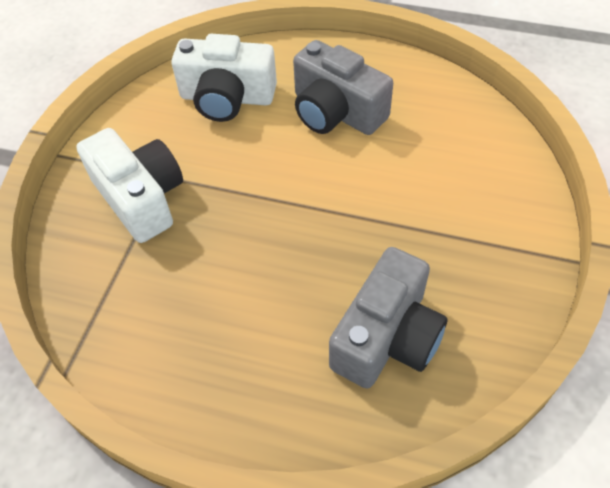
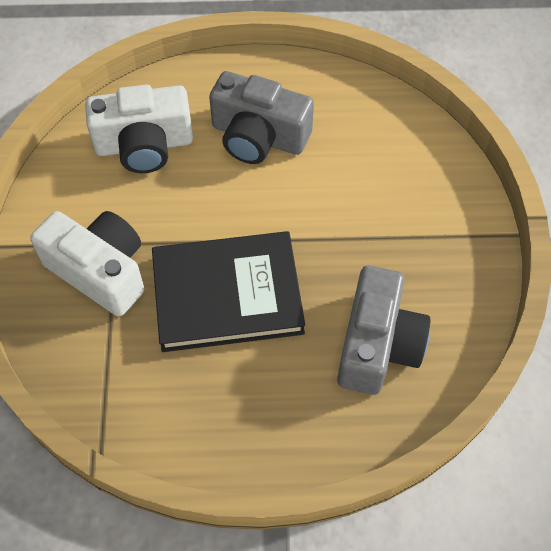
camera: 20 degrees left, 5 degrees up
none -> black book [152,231,305,352]

